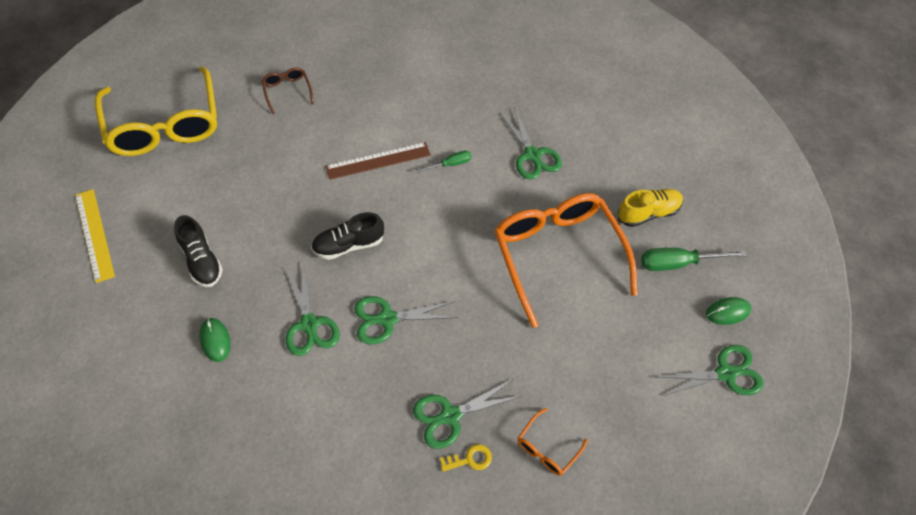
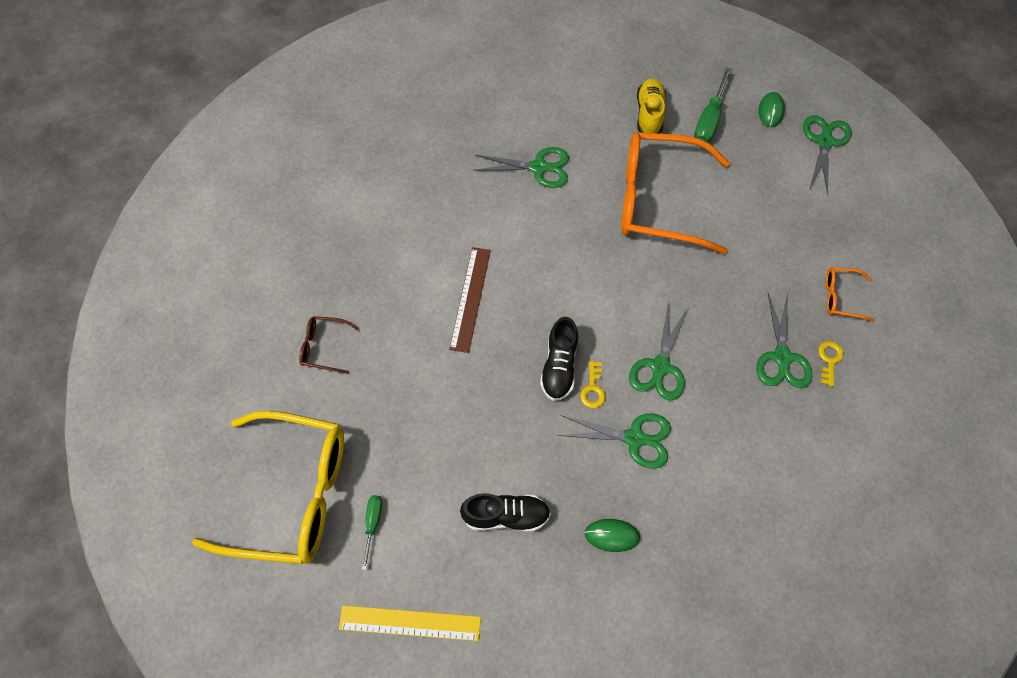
camera: 60 degrees left, 5 degrees up
green screwdriver [417,150,471,173] -> green screwdriver moved to [362,495,382,570]
orange glasses [517,408,588,476] -> orange glasses turned 120 degrees clockwise [826,267,875,322]
none -> yellow key [580,361,606,408]

